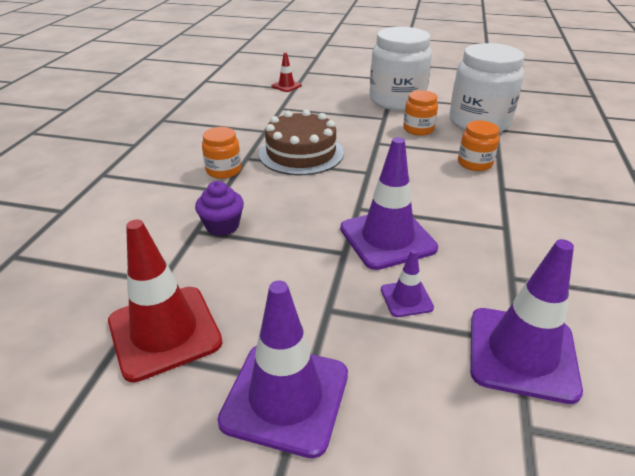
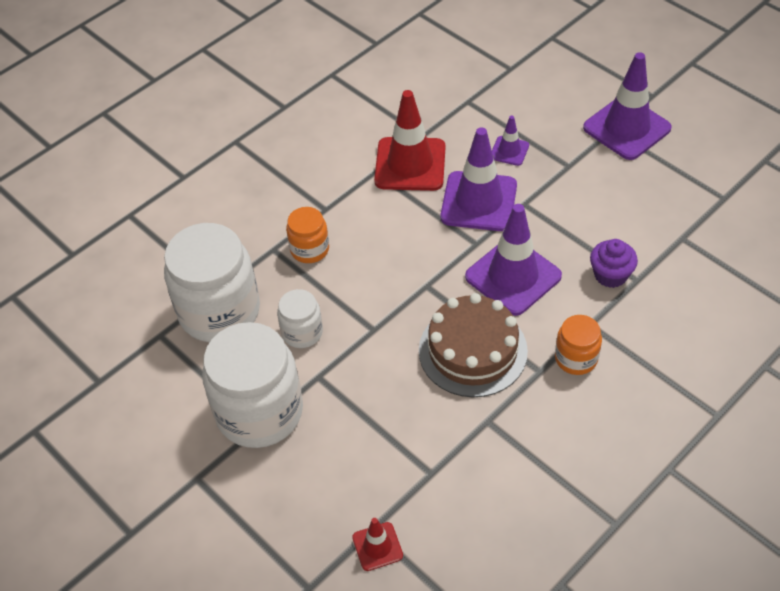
camera: 145 degrees left, 15 degrees up
red traffic cone [108,220,223,383] -> red traffic cone moved to [374,90,445,191]
orange jar [403,90,438,136] -> white jar [277,289,323,348]
purple traffic cone [470,239,583,404] -> purple traffic cone moved to [465,204,562,316]

